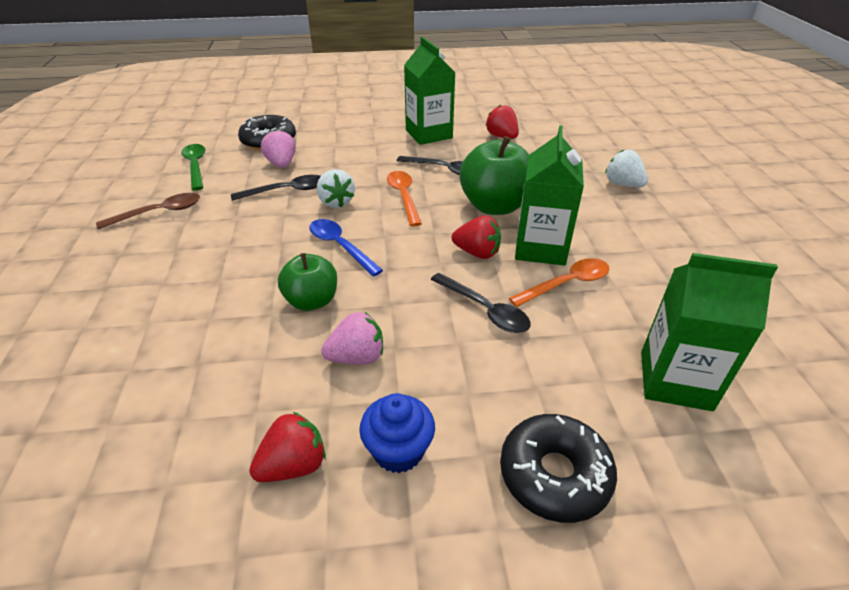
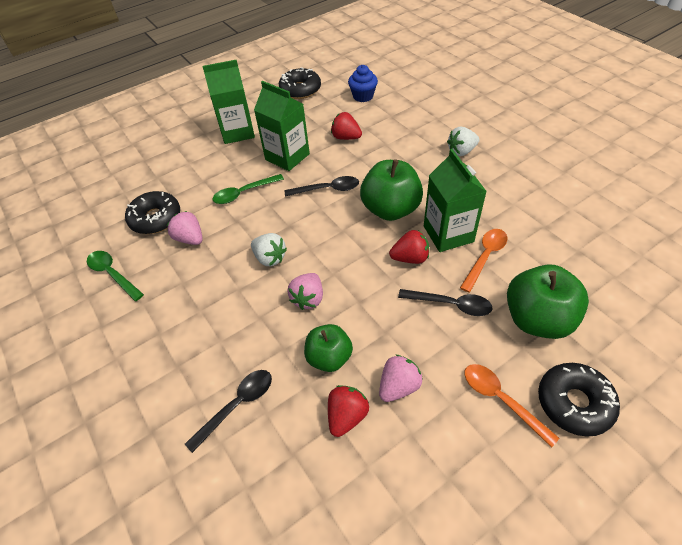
camera: 25 degrees left, 10 degrees up
brown spoon [96,193,200,229] -> none
black spoon [231,175,321,201] -> black spoon moved to [185,370,272,453]
red strawberry [249,411,326,482] -> red strawberry moved to [328,385,369,437]
blue spoon [309,219,383,277] -> pink strawberry [287,273,323,310]
blue cupcake [359,393,435,473] -> blue cupcake moved to [348,65,378,102]
orange spoon [387,171,422,227] -> orange spoon moved to [464,364,559,448]
white strawberry [605,149,648,187] -> white strawberry turned 45 degrees counterclockwise [447,127,480,156]
green carton [641,253,778,411] -> green carton moved to [202,59,255,144]
none -> green spoon [212,174,284,204]
none -> black donut [279,67,321,99]
none -> green apple [507,265,589,339]

